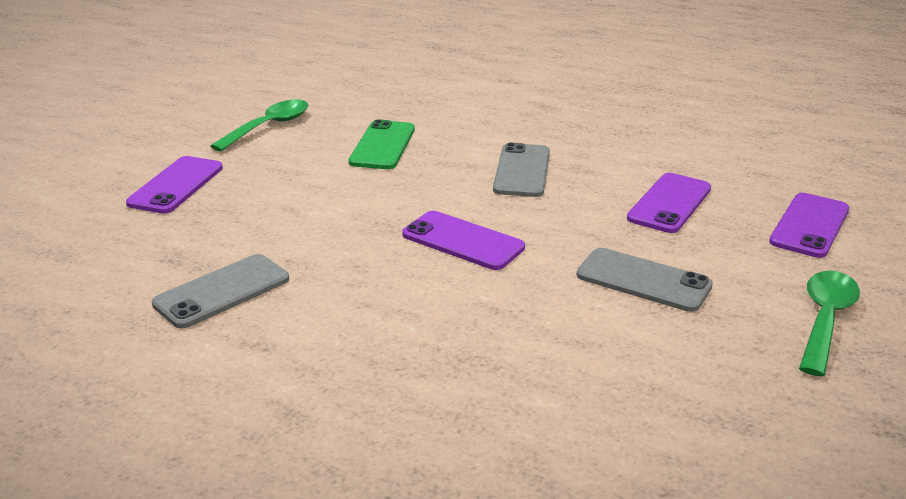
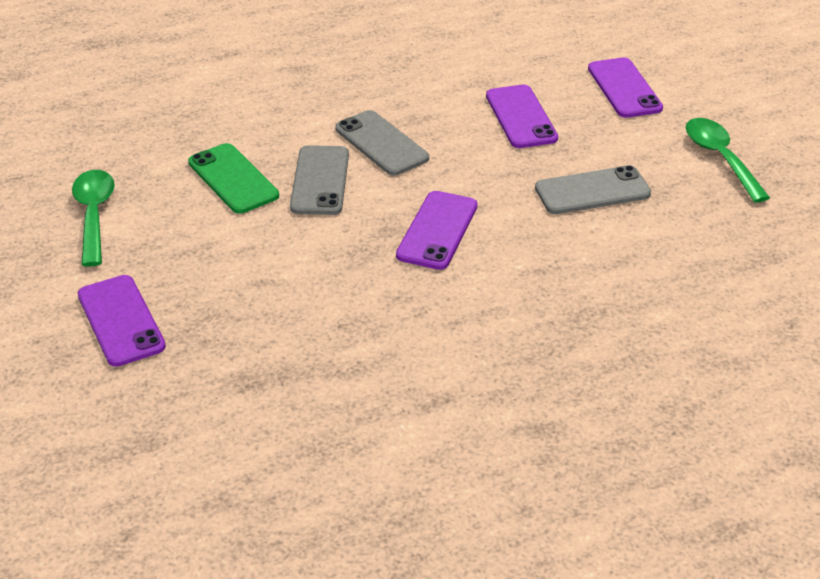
camera: 45 degrees left, 10 degrees up
grey phone [152,254,289,328] -> grey phone moved to [290,145,349,215]
purple phone [402,211,525,270] -> purple phone turned 60 degrees counterclockwise [396,191,478,270]

